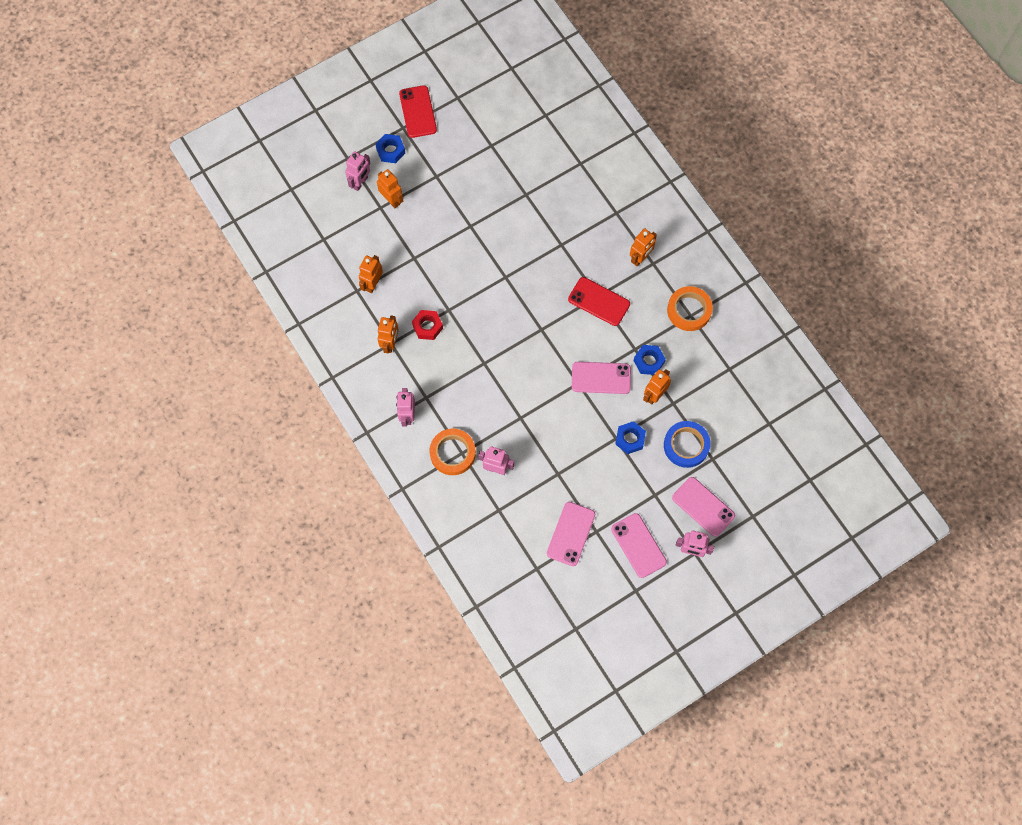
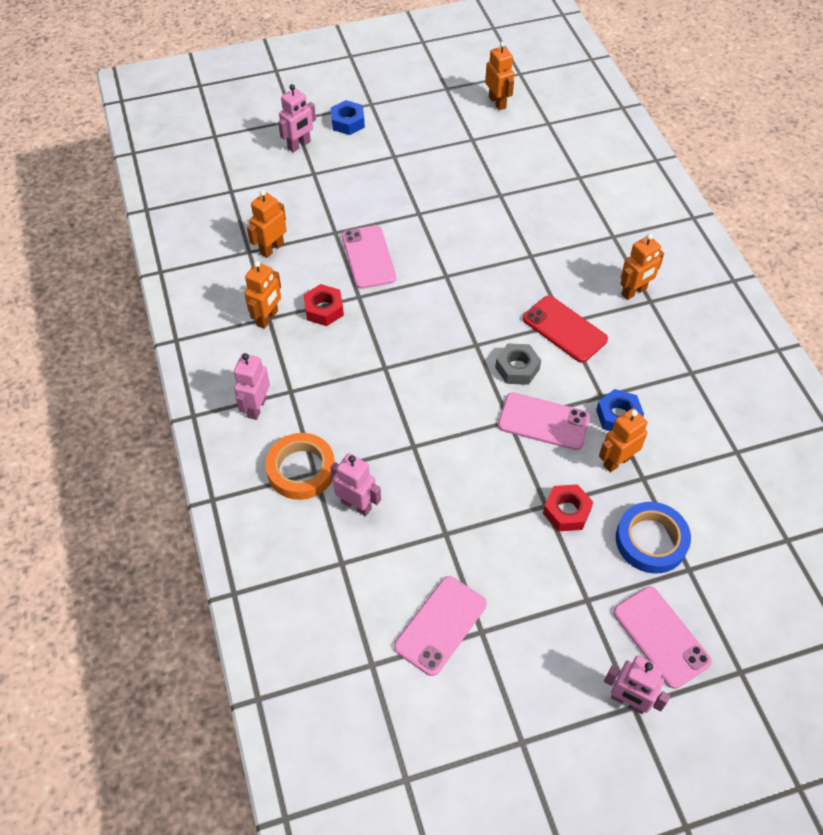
camera: 15 degrees right, 15 degrees down
orange robot [377,169,403,208] -> orange robot moved to [485,41,514,110]
red phone [399,85,437,138] -> none
pink phone [611,513,667,578] -> pink phone moved to [342,225,396,289]
blue nut [615,421,646,454] -> red nut [543,484,593,532]
orange tape [667,286,713,331] -> none
none -> grey nut [495,344,541,385]

